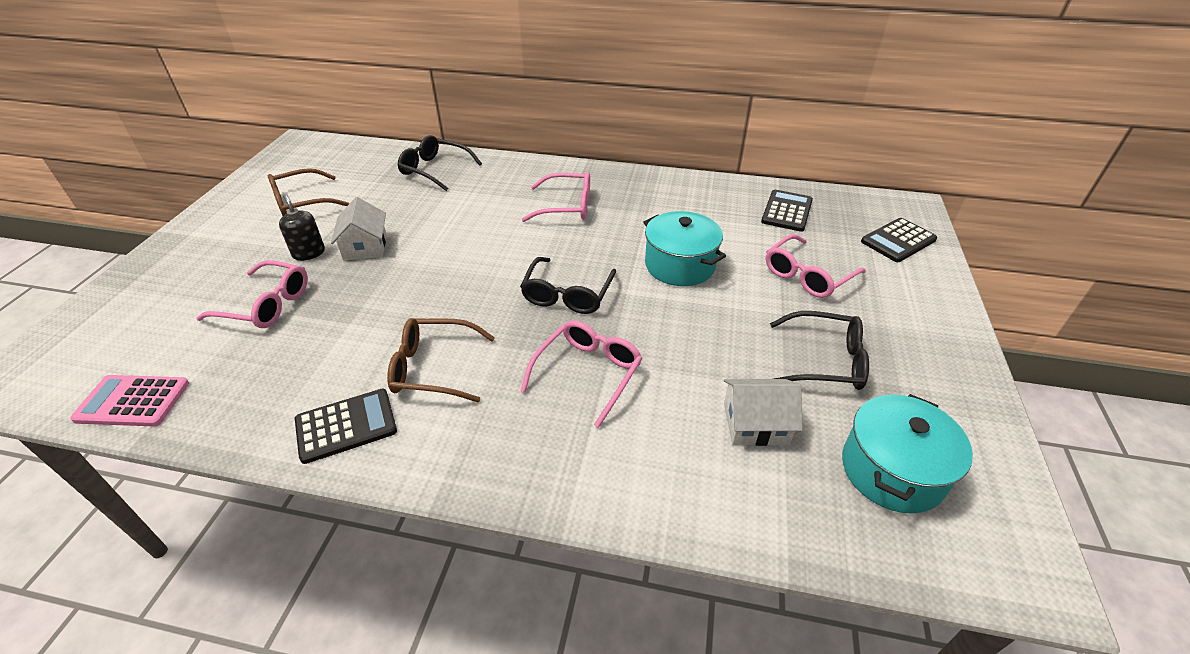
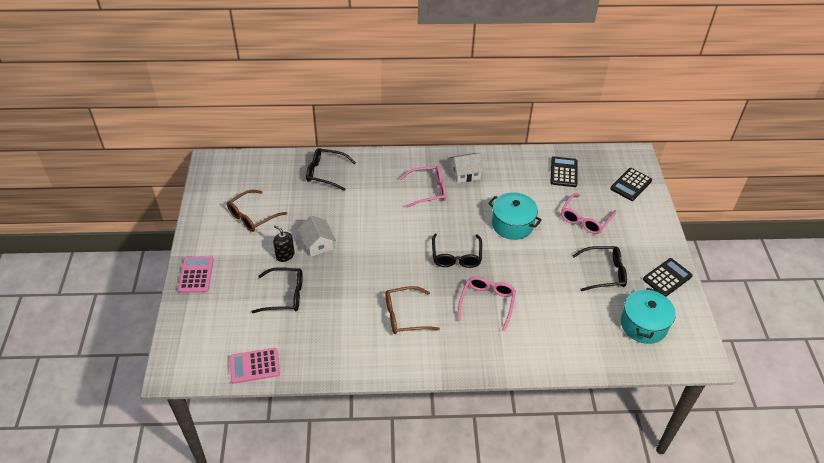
camera: 15 degrees left, 5 degrees up
pink glasses [196,260,308,328] -> black glasses [252,267,303,313]
black calculator [295,389,397,464] -> black calculator moved to [643,258,693,297]
white house [724,379,803,446] -> white house moved to [450,153,484,183]
none -> pink calculator [178,256,214,293]

